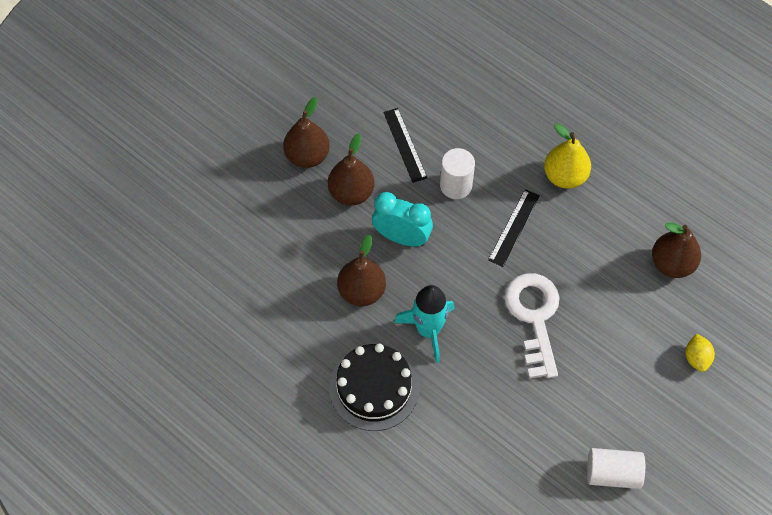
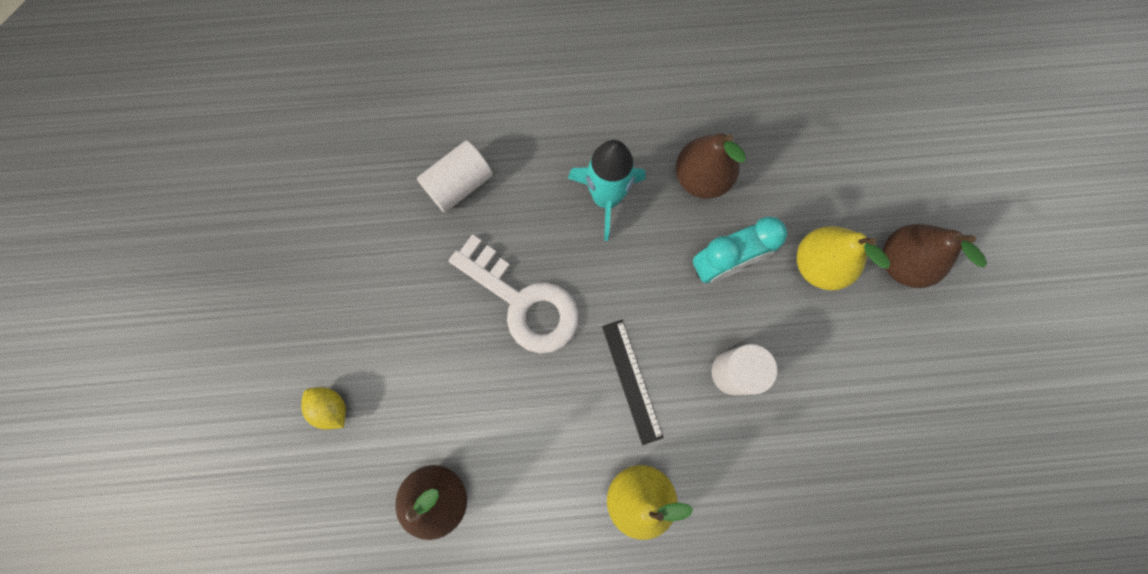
camera: 135 degrees right, 15 degrees up
brown pear [328,134,374,206] -> yellow pear [797,226,890,291]
black cake [329,344,419,431] -> none
black ruler [383,108,427,183] -> none
white cylinder [587,448,645,489] -> white cylinder moved to [417,140,493,213]

